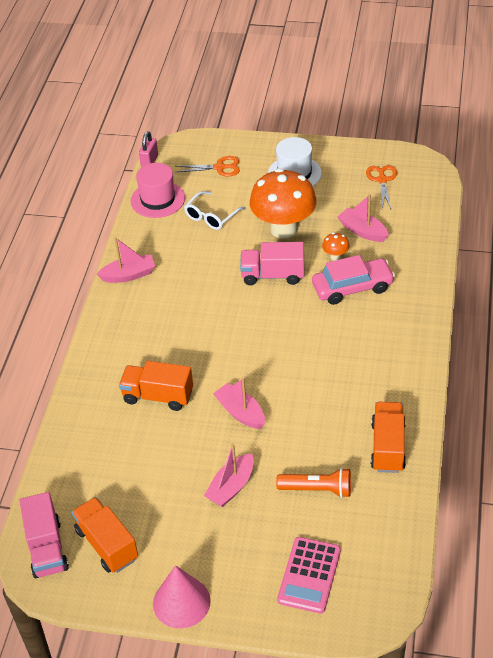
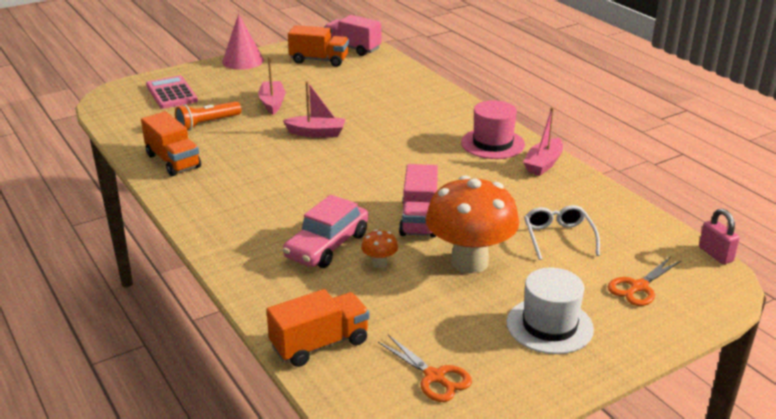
camera: 135 degrees right, 15 degrees down
orange truck [119,361,193,411] -> orange truck moved to [266,289,369,367]
pink hat [131,163,185,218] -> pink hat moved to [461,100,525,159]
pink truck [240,242,304,285] -> pink truck turned 135 degrees clockwise [399,164,438,238]
pink boat [338,194,389,242] -> none

